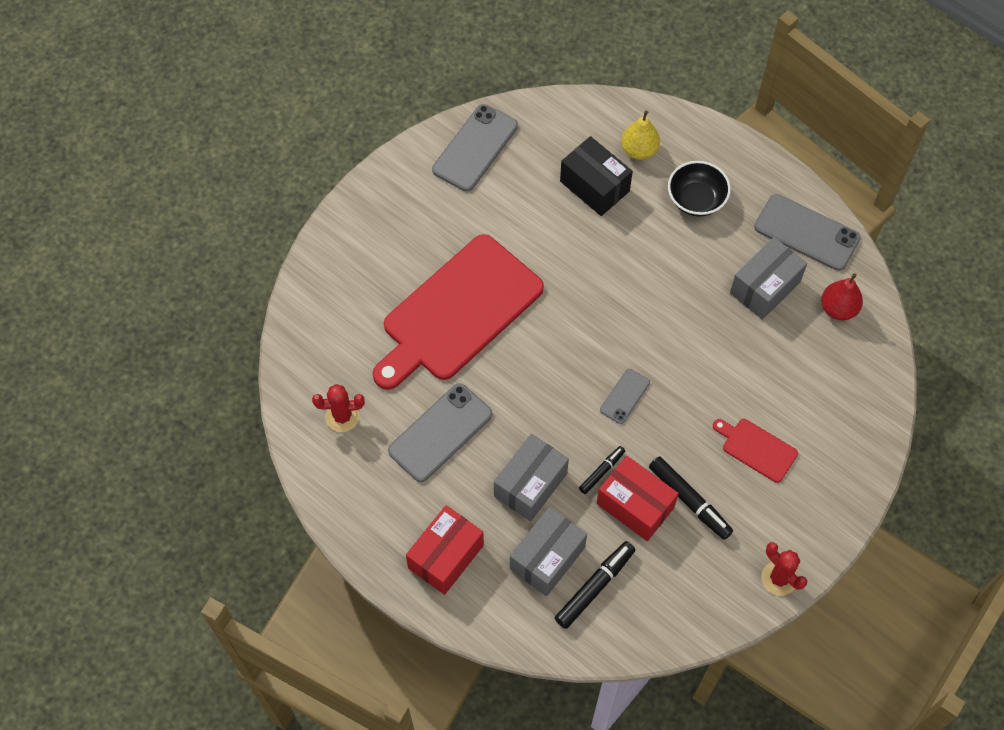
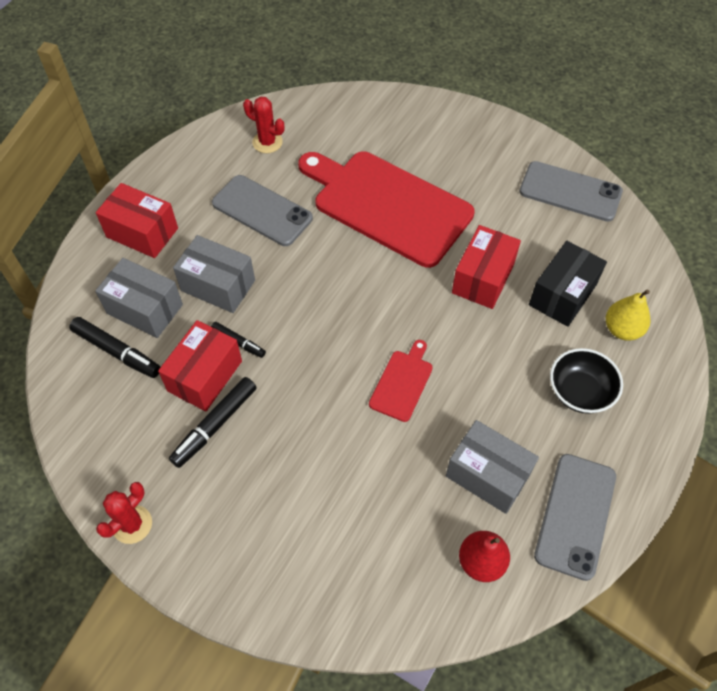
camera: 80 degrees right, 5 degrees down
red cactus [312,384,365,432] -> red cactus turned 45 degrees counterclockwise [243,97,285,153]
grey phone [600,369,650,424] -> none
red cutting board [713,419,798,483] -> red cutting board moved to [369,340,433,422]
none -> red box [452,225,521,309]

